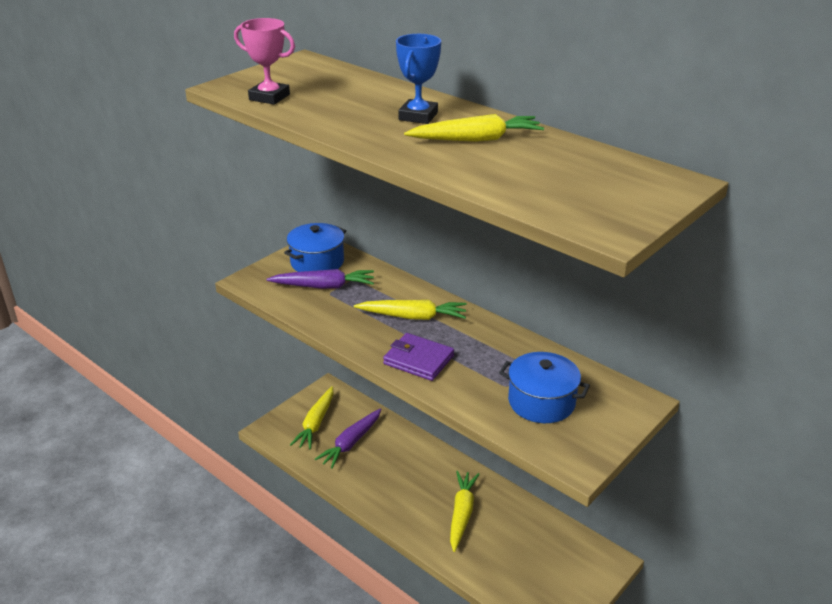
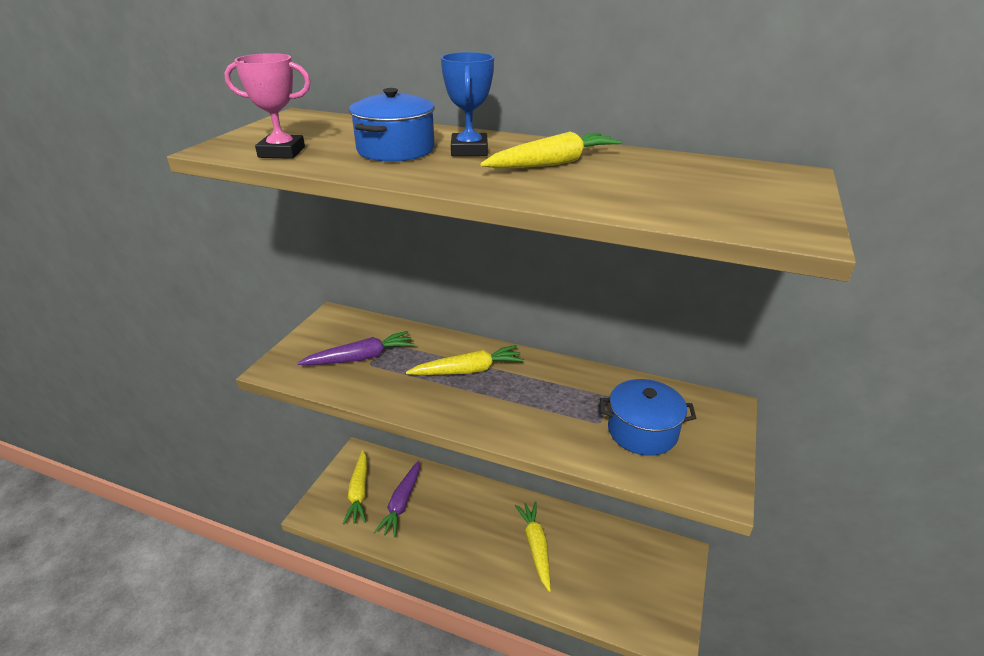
camera: 20 degrees left, 0 degrees up
blue pot [284,223,346,272] -> blue pot moved to [349,88,435,162]
purple wallet [383,333,454,381] -> none

